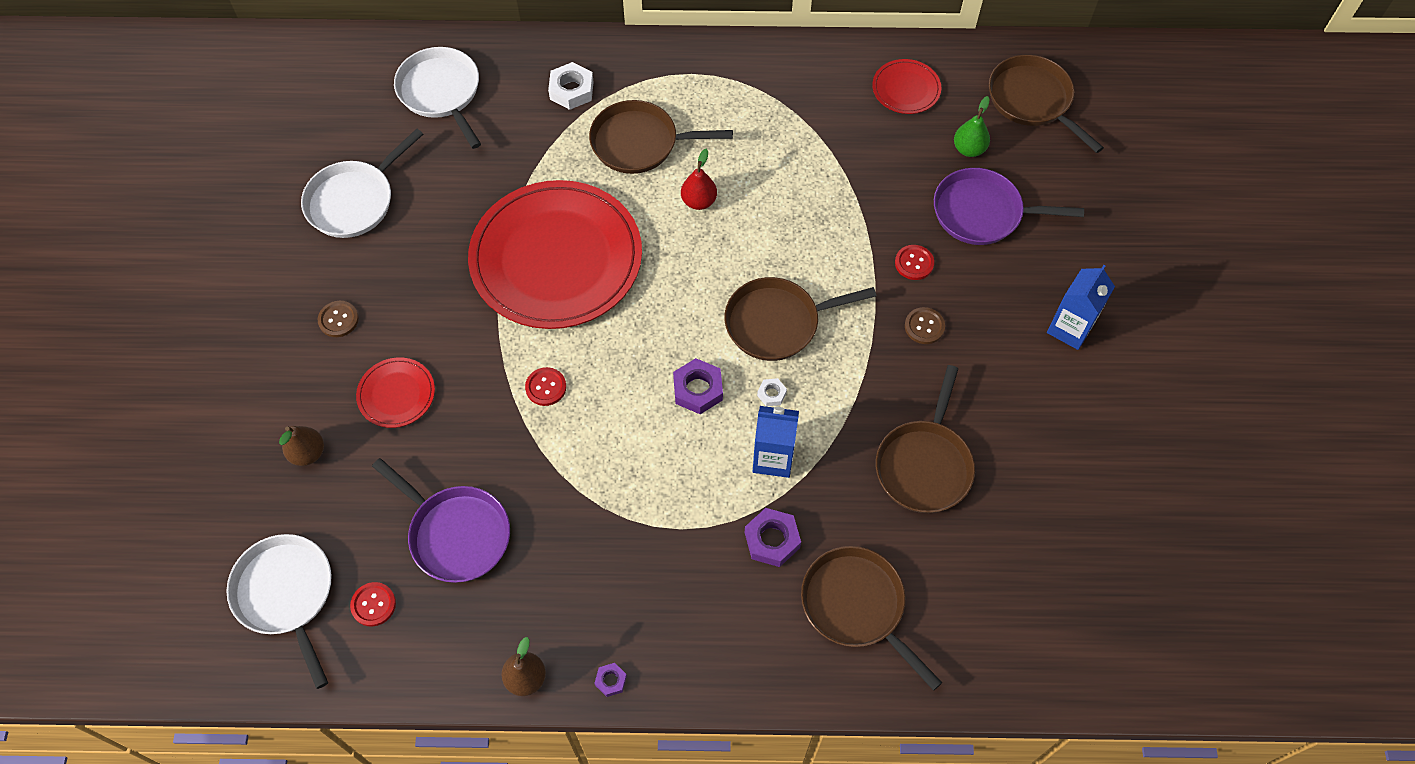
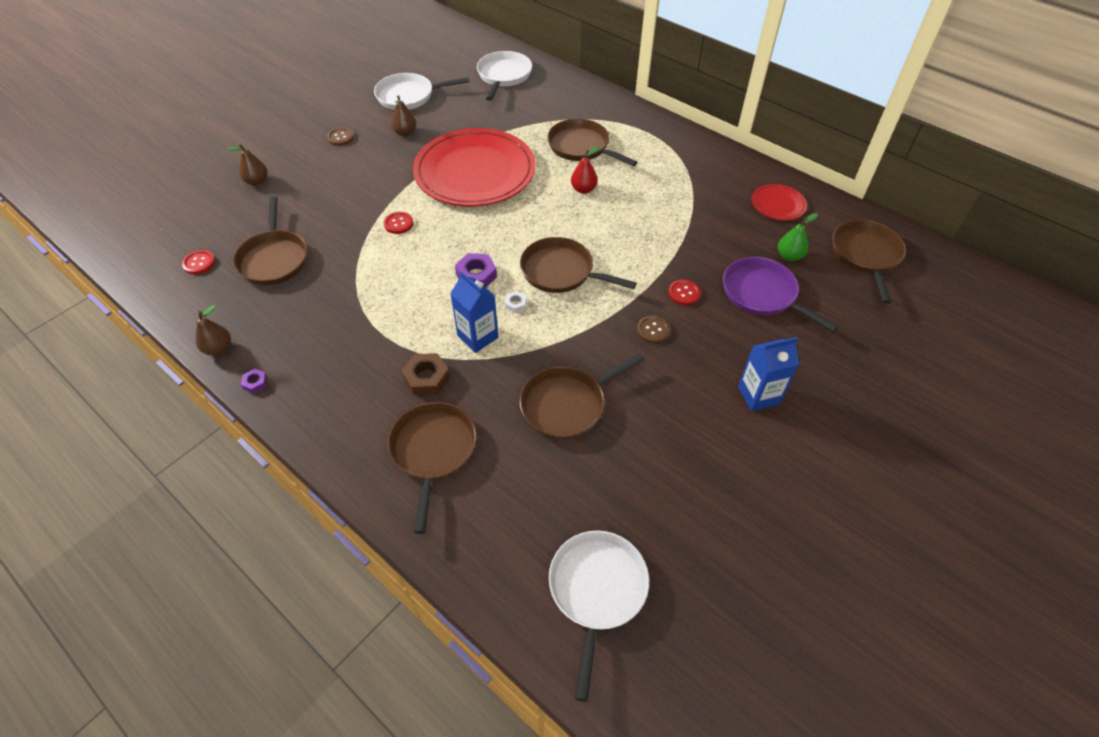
camera: 40 degrees right, 10 degrees down
white pan [226,534,332,689] -> white pan moved to [549,530,649,702]
red plate [356,357,435,428] -> none
purple pan [372,458,510,583] -> brown pan [233,196,308,285]
white nut [548,62,594,110] -> none
purple nut [745,508,801,567] -> brown nut [401,353,450,395]
none -> brown pear [391,95,416,137]

